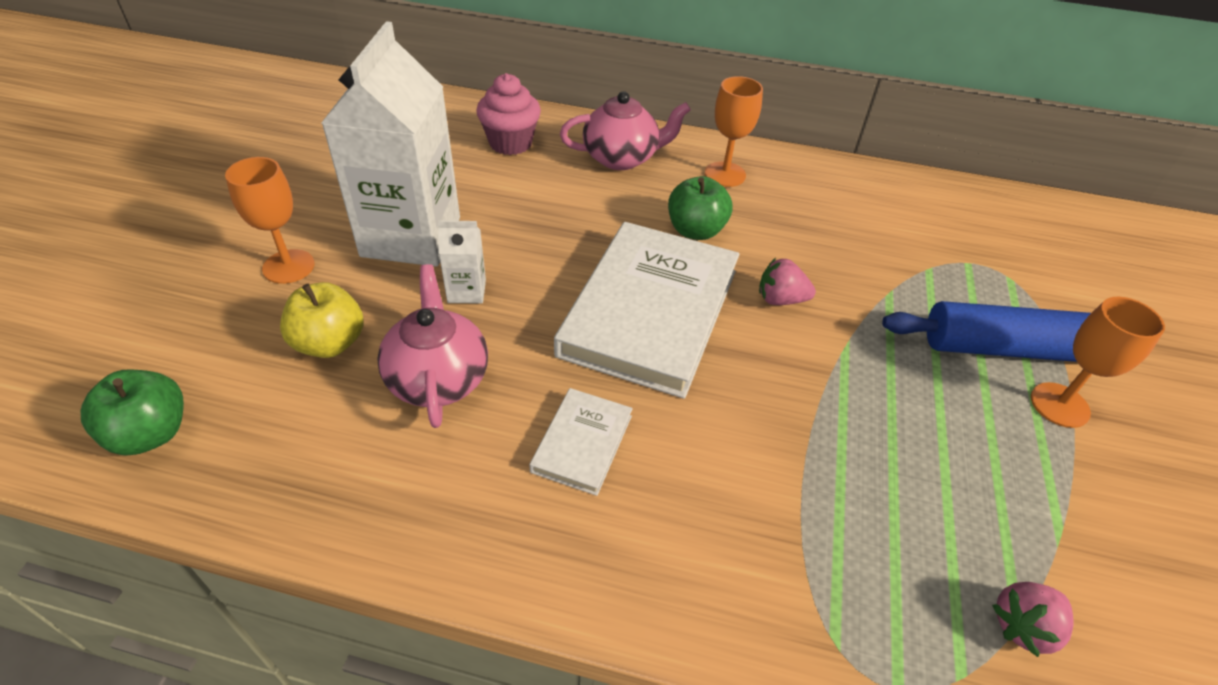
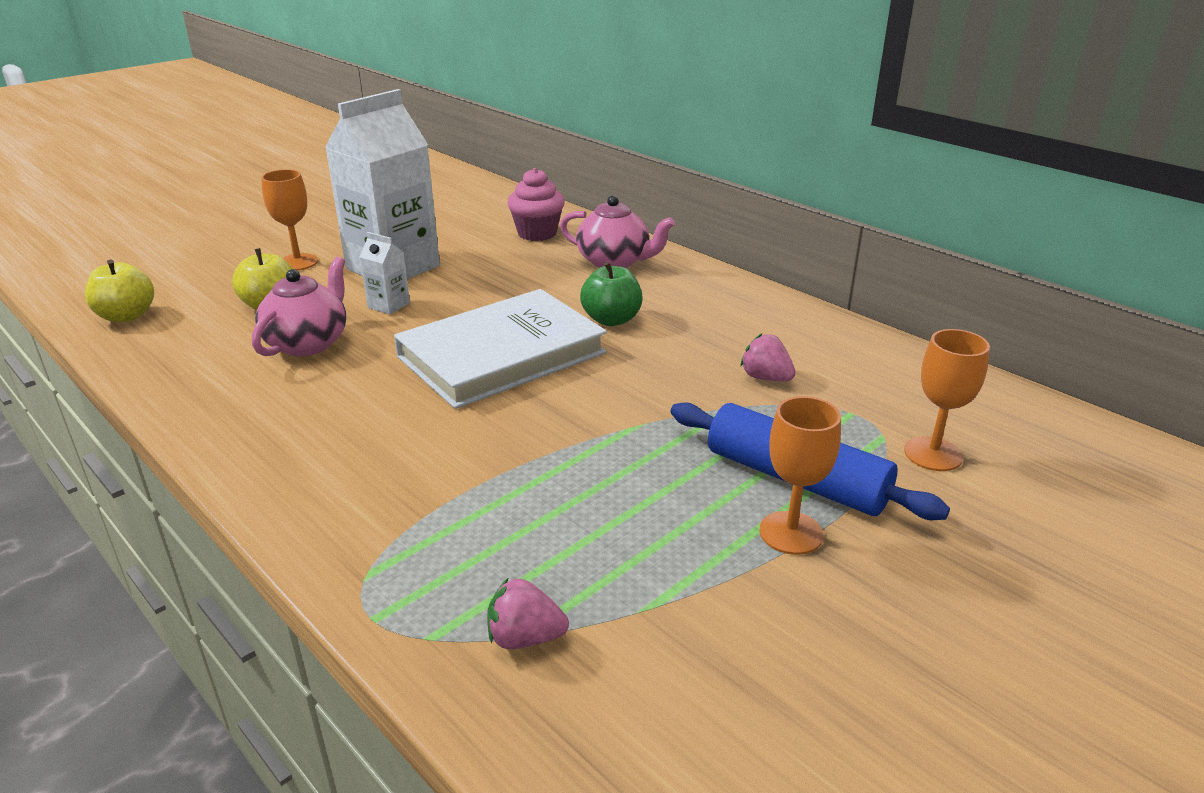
camera: 35 degrees right, 15 degrees down
green apple [81,369,184,455] -> yellow apple [85,260,154,322]
white book [529,388,633,496] -> none
orange goblet [705,76,763,187] -> orange goblet moved to [904,329,990,471]
pink strawberry [759,258,816,305] -> pink strawberry moved to [741,334,796,381]

